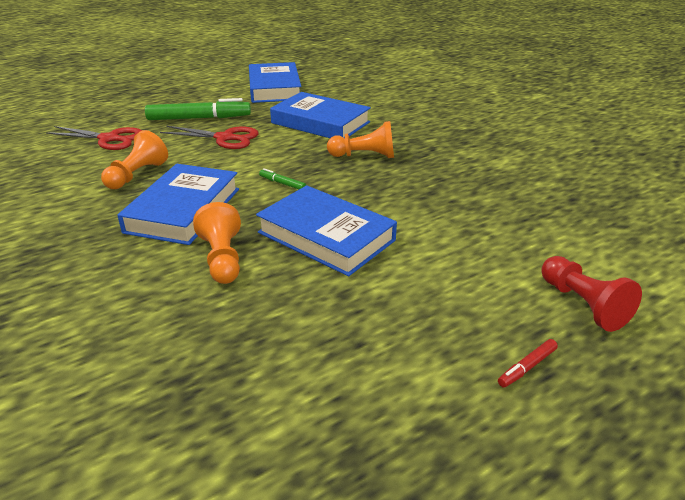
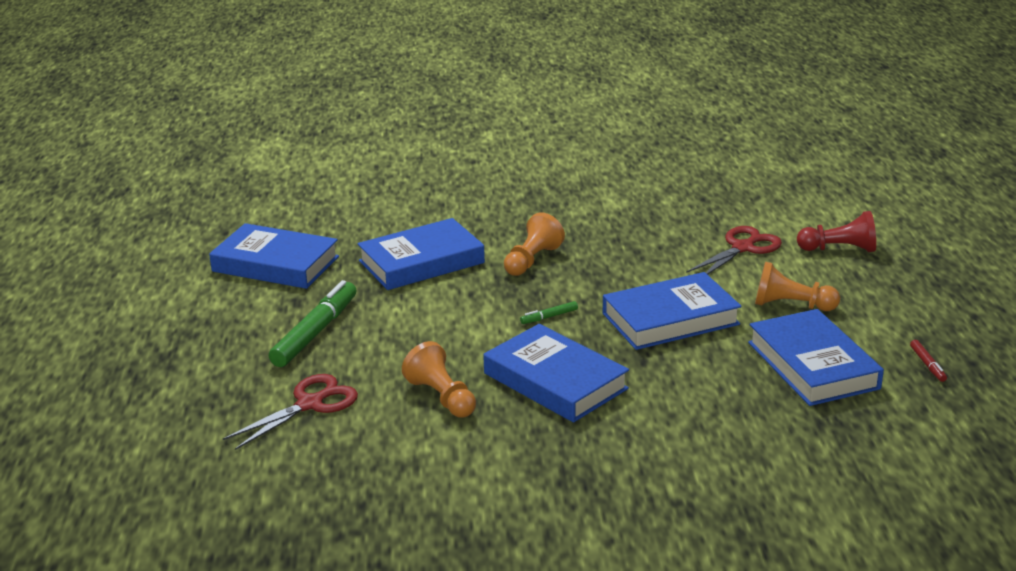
camera: 60 degrees left, 5 degrees down
red scissors [160,126,258,149] -> red scissors moved to [686,226,782,275]
orange pawn [193,202,241,284] -> orange pawn moved to [755,262,840,311]
red marker [498,339,558,388] -> red marker moved to [910,340,947,382]
none -> blue book [748,309,884,406]

